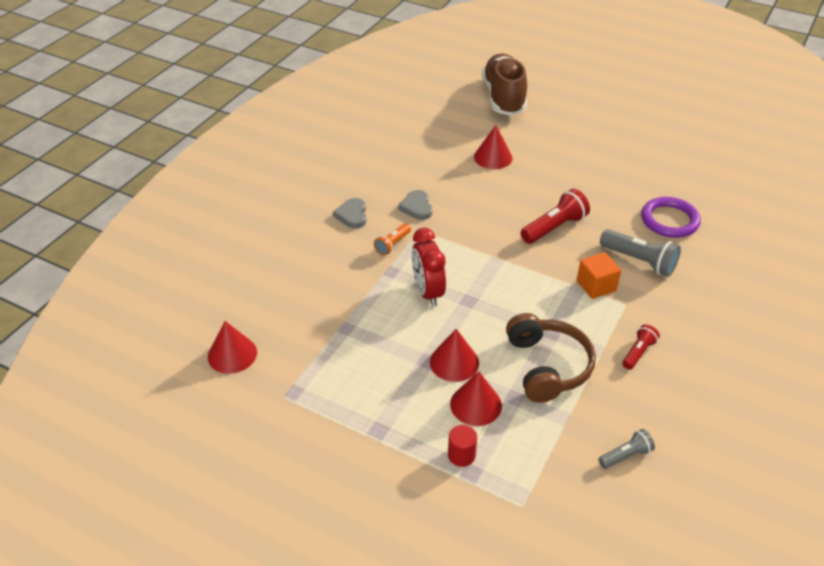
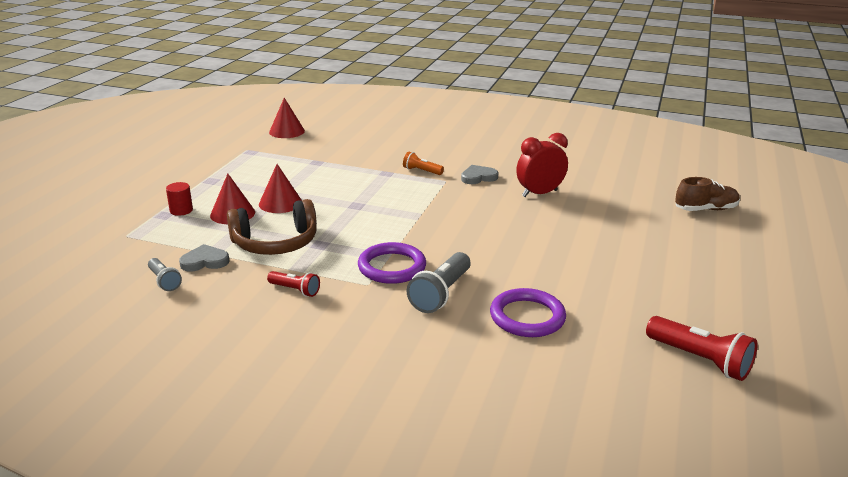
camera: 80 degrees right, 15 degrees down
grey heart [333,198,366,229] -> grey heart moved to [179,244,229,271]
red clock [412,228,446,307] -> red clock moved to [516,133,568,197]
red cone [474,125,512,169] -> none
brown shoe [482,54,527,116] -> brown shoe [675,177,740,211], size x0.60
red flashlight [521,189,590,244] -> red flashlight moved to [646,316,758,381]
orange cube [577,252,621,299] -> purple ring [358,242,426,284]

